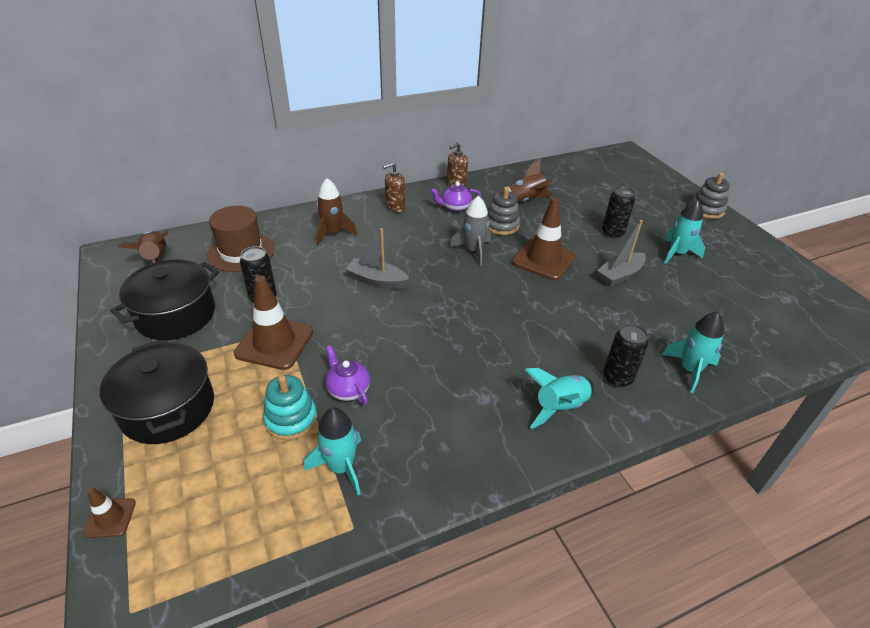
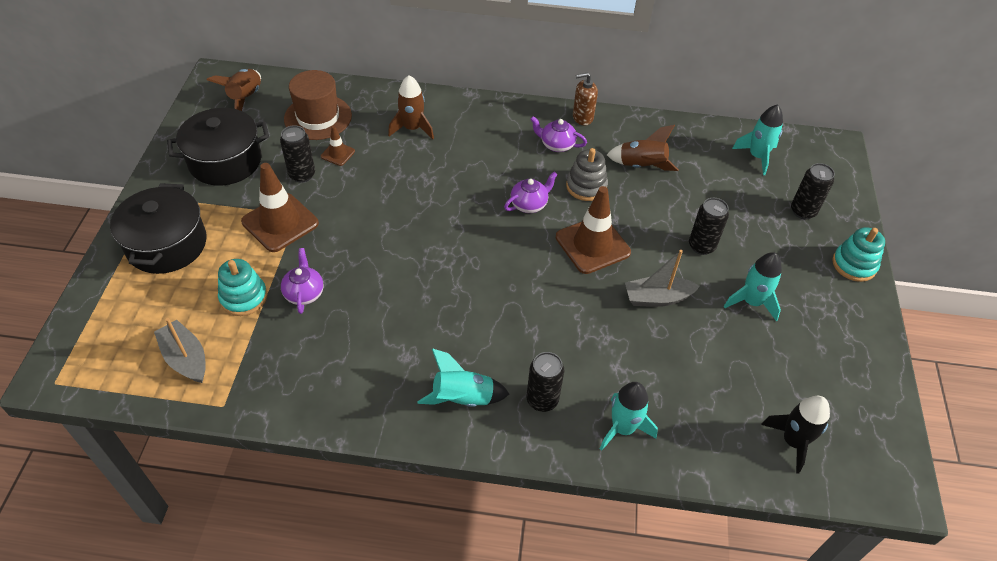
camera: 30 degrees right, 10 degrees up
brown traffic cone [83,487,136,538] -> brown traffic cone moved to [321,126,355,166]
turquoise rocket [304,408,361,495] -> turquoise rocket moved to [732,104,783,175]
grey boat [346,228,409,289] -> grey boat moved to [154,318,206,383]
brown soap dispenser [383,162,405,212] -> none
grey rocket [450,196,491,266] -> purple teapot [504,172,558,213]
grey stacking toy [692,173,730,219] -> turquoise stacking toy [832,227,885,282]
none -> black rocket [761,396,830,474]
none -> black can [791,163,835,220]

